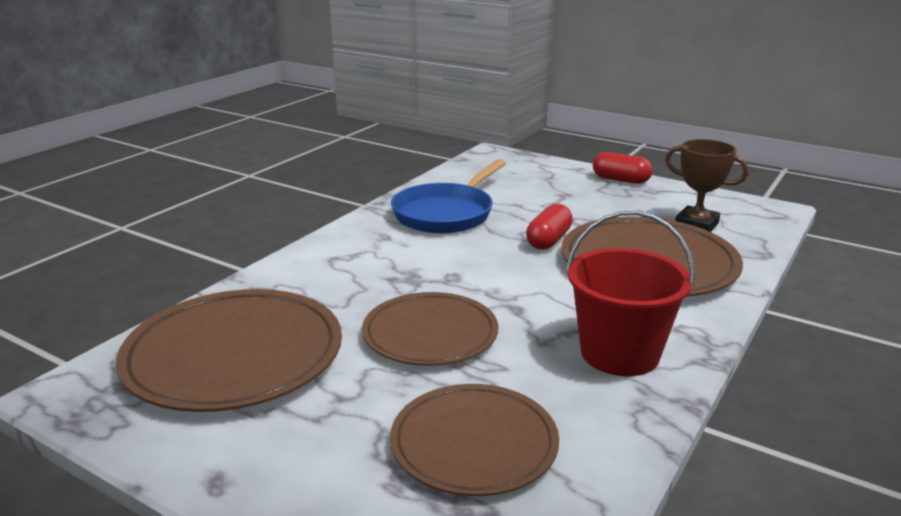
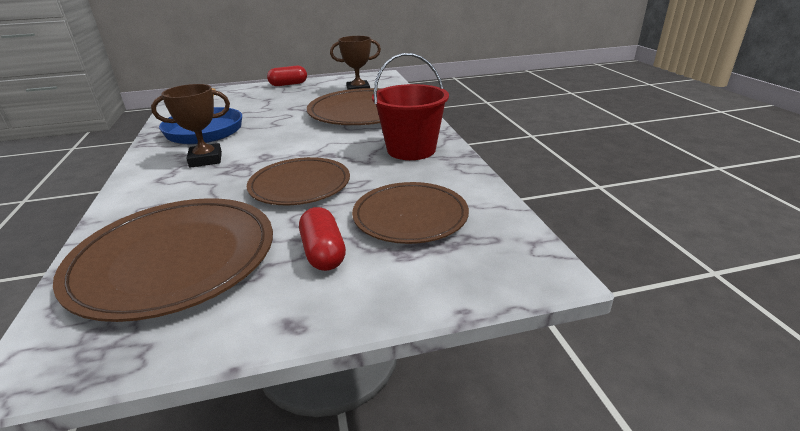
camera: 45 degrees left, 5 degrees up
red capsule [526,204,573,250] -> red capsule moved to [299,207,346,271]
none -> brown trophy [151,84,230,168]

